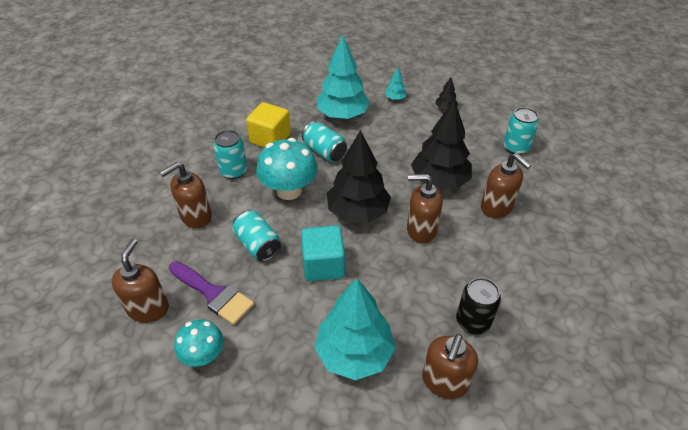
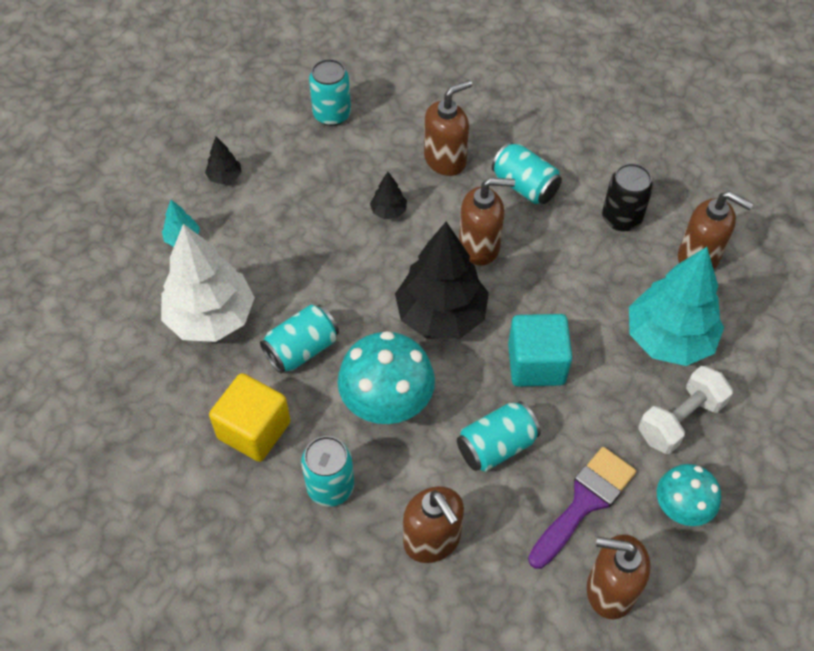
camera: 85 degrees left, 10 degrees up
turquoise tree [317,35,370,119] -> white tree [161,224,255,342]
brown soap dispenser [407,174,443,244] -> brown soap dispenser turned 105 degrees counterclockwise [459,178,515,266]
black tree [411,99,472,189] -> black tree [370,172,407,219], size x0.43
none -> turquoise can [492,142,562,204]
none -> white dumbbell [638,366,733,454]

